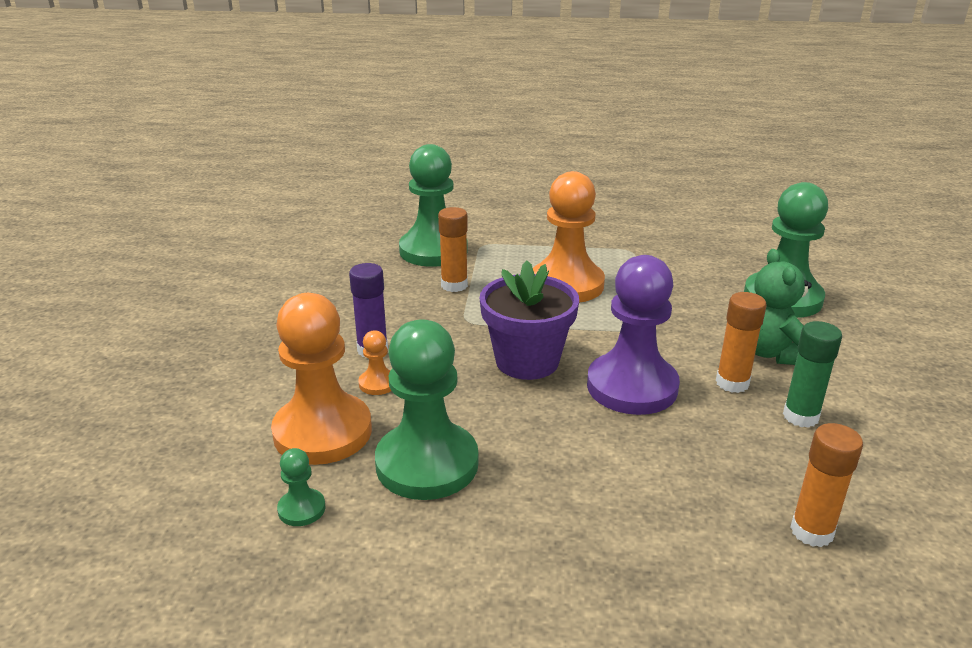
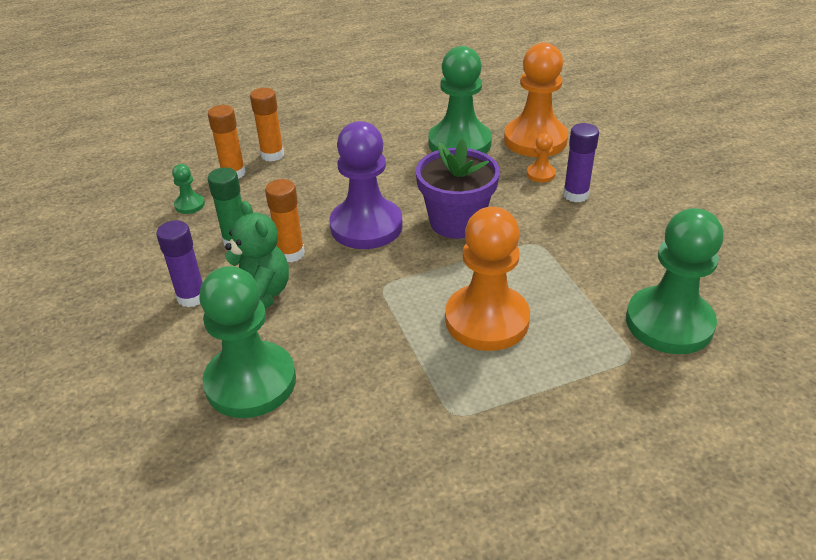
camera: 155 degrees right, 10 degrees up
green pawn [277,448,326,526] -> green pawn moved to [172,164,205,214]
orange glue stick [438,207,468,292] -> orange glue stick moved to [250,88,284,161]
none -> purple glue stick [156,220,203,307]

